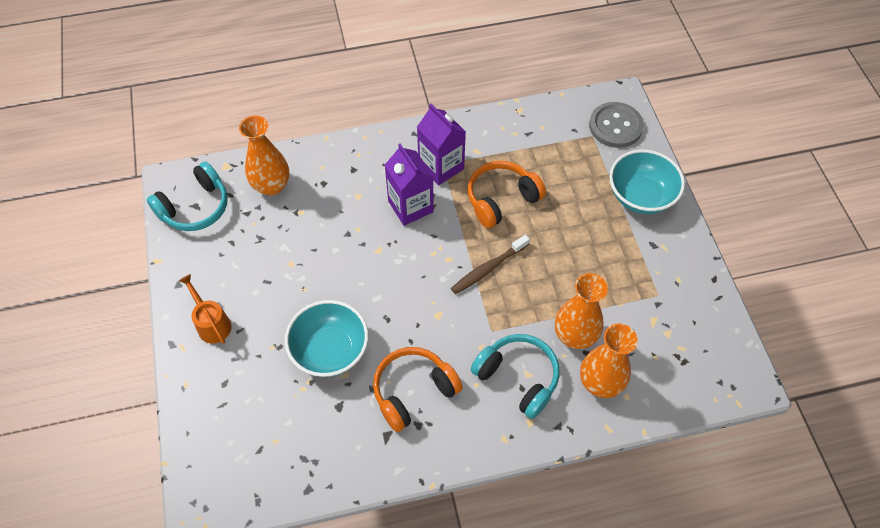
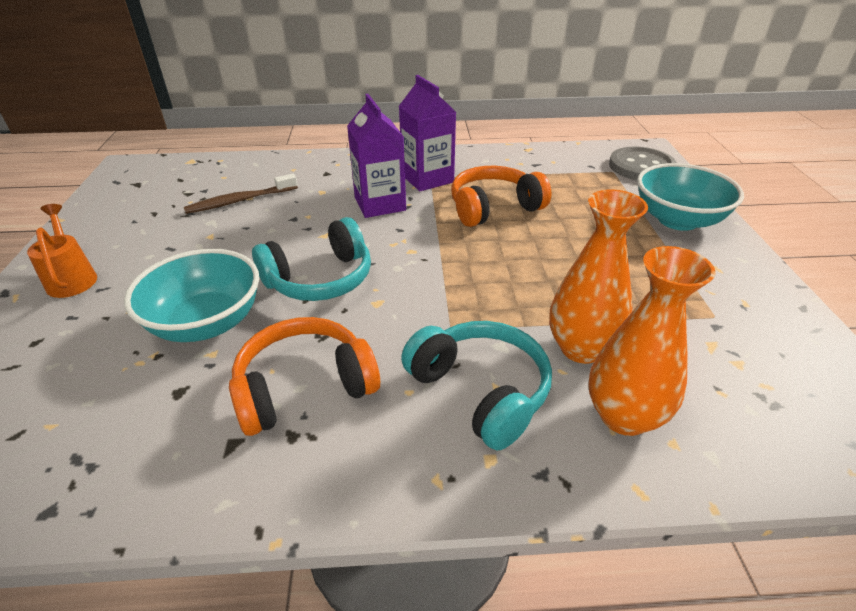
camera: 10 degrees right, 20 degrees down
turquoise headphones [147,161,228,231] -> turquoise headphones moved to [252,217,371,301]
orange vase [239,116,290,196] -> none
brown toothbrush [451,235,530,294] -> brown toothbrush moved to [184,174,298,214]

